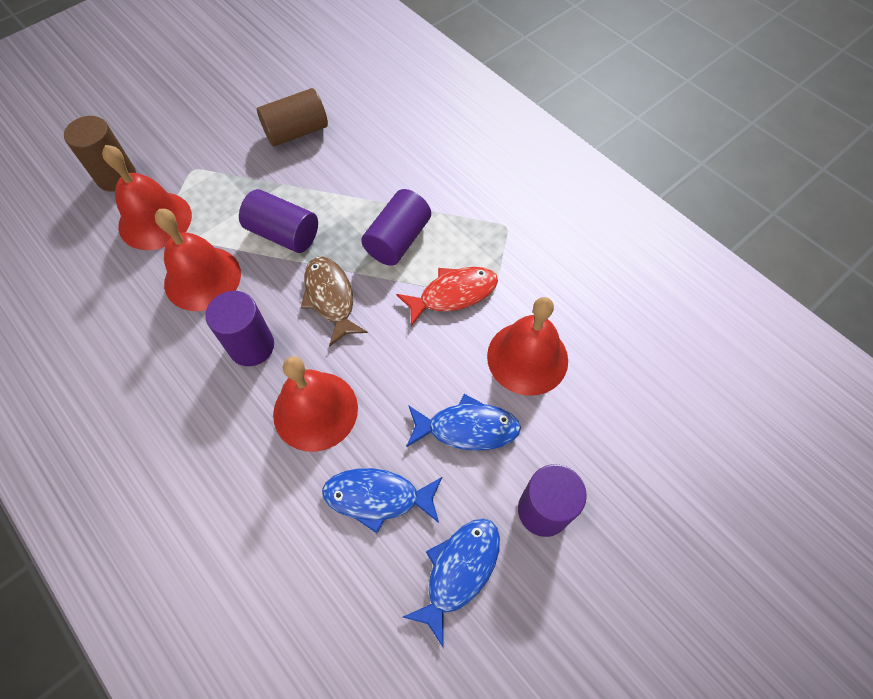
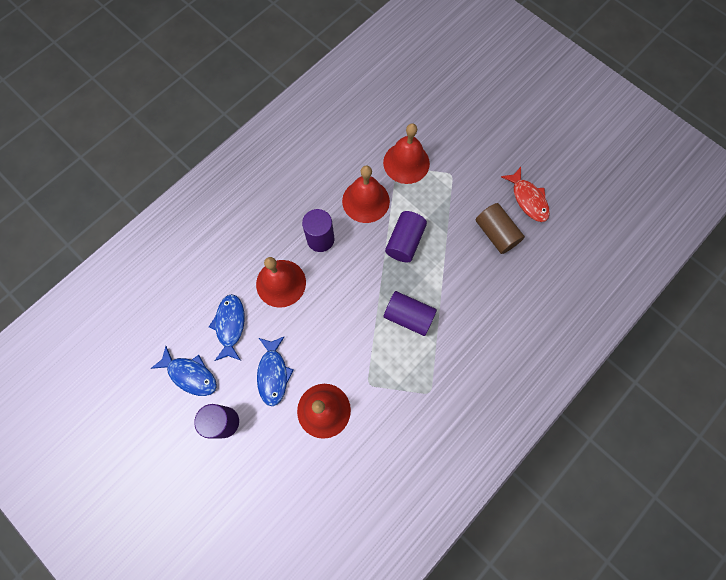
camera: 85 degrees right, 10 degrees up
brown cylinder [64,116,136,192] -> none
brown fish [301,257,368,347] -> none
red fish [396,267,498,326] -> red fish moved to [501,167,550,222]

